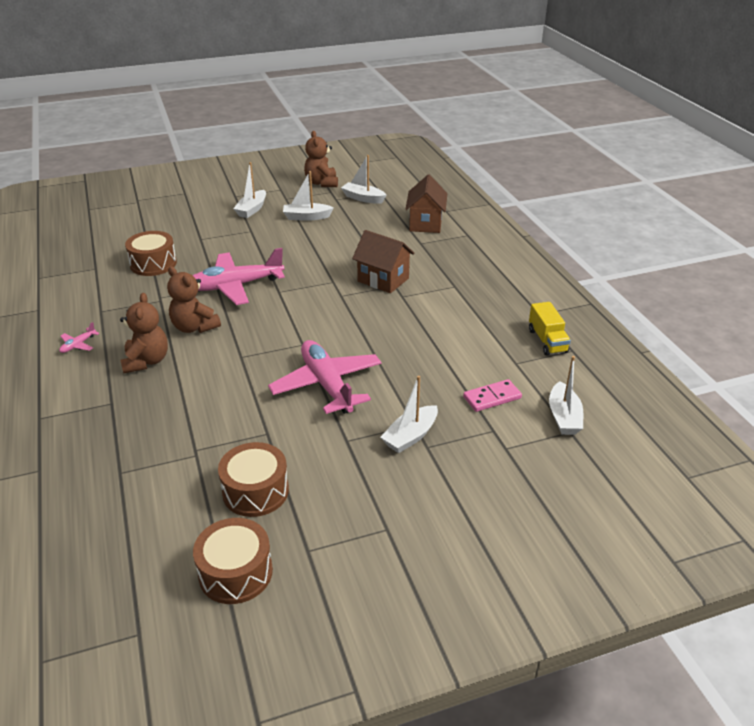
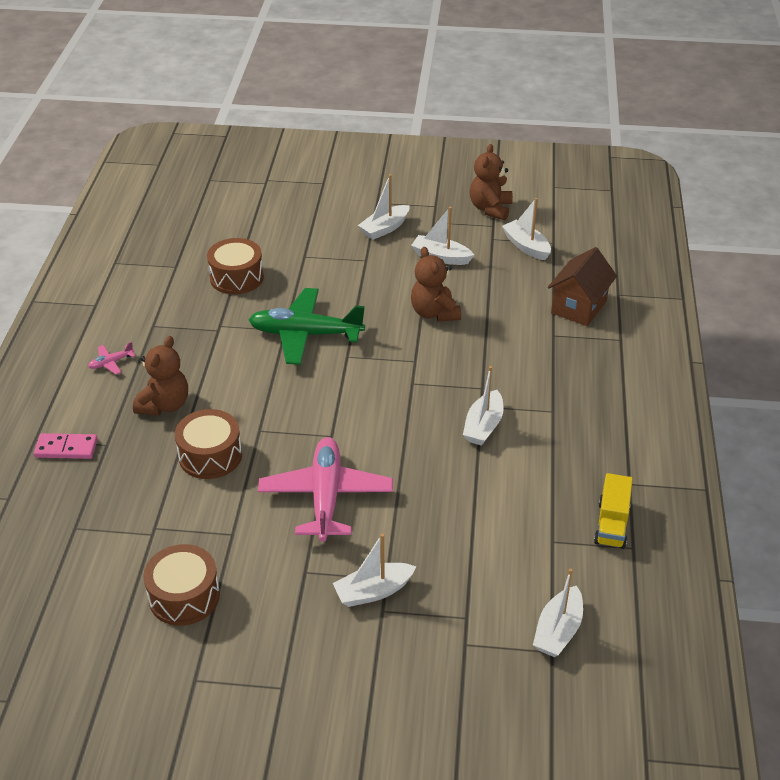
camera: 25 degrees right, 5 degrees up
brown teddy bear [167,266,221,333] -> brown teddy bear moved to [411,247,461,322]
pink plane [192,248,285,305] -> green plane [249,288,365,365]
brown drum [193,518,273,604] -> brown drum moved to [175,409,242,479]
brown house [352,230,414,293] -> none
pink domino [463,379,522,412] -> pink domino moved to [34,433,98,459]
none -> white boat [463,366,504,446]

